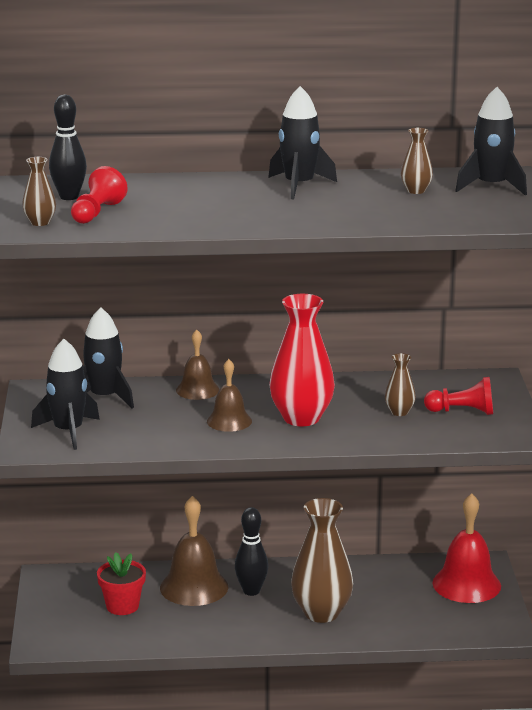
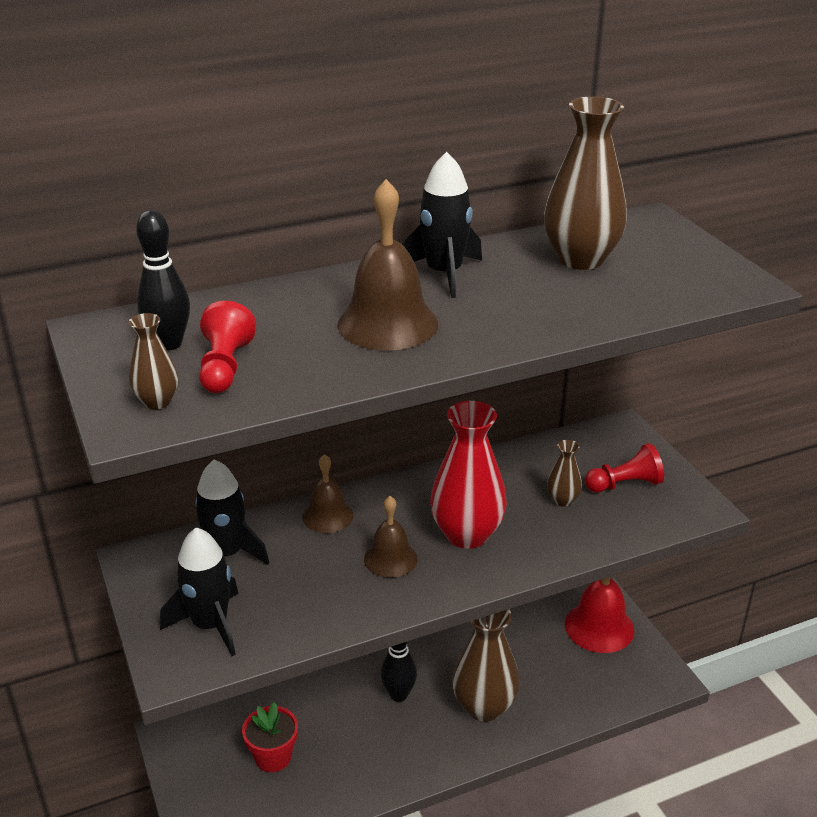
camera: 20 degrees left, 10 degrees up
brown bell [160,496,228,606] -> brown bell moved to [337,179,438,350]
brown vase [401,128,433,194] -> brown vase [544,96,627,270], size x2.08
black rocket [455,87,527,196] -> none

